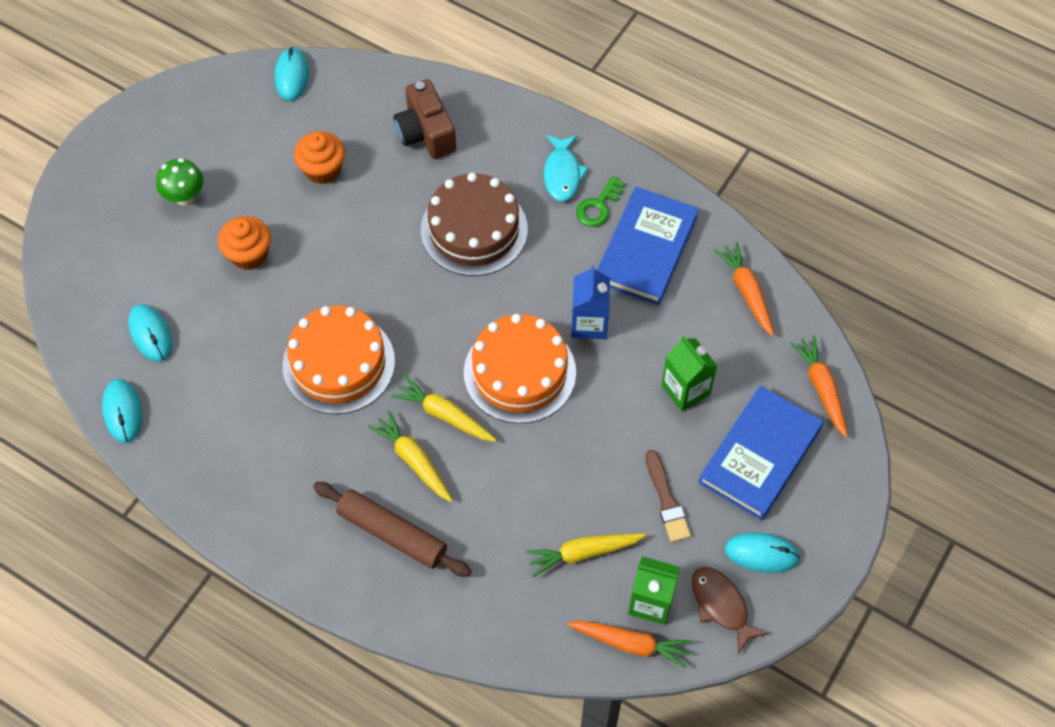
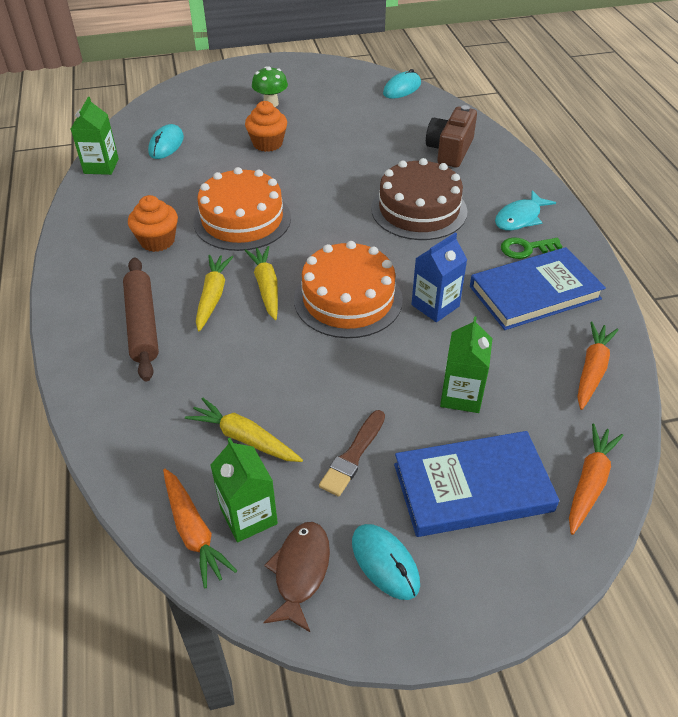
camera: 45 degrees right, 15 degrees down
turquoise mouse [102,379,142,443] -> green carton [71,97,119,175]
orange cupcake [294,131,345,184] -> orange cupcake moved to [128,195,178,252]

